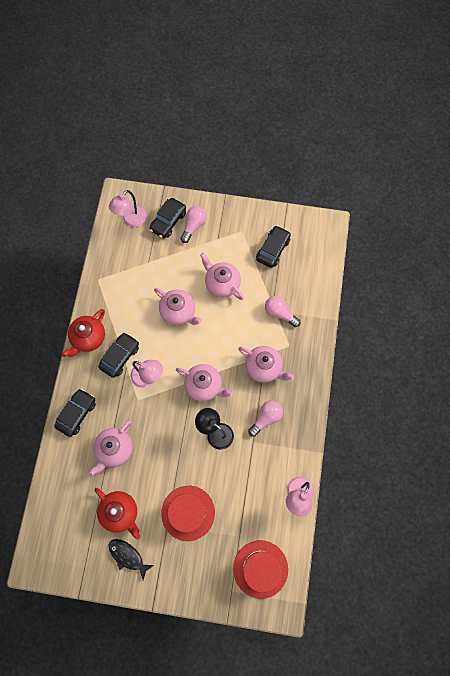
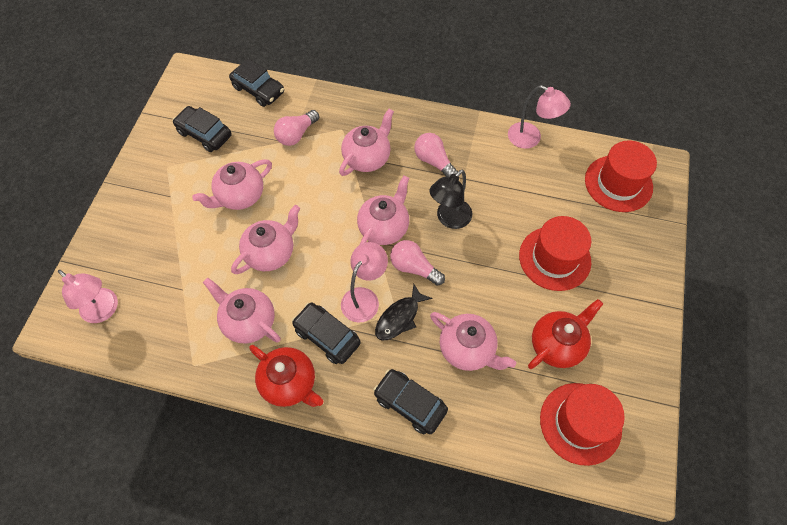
camera: 85 degrees left, 10 degrees down
black fish [108,539,154,580] -> black fish moved to [375,284,433,340]
black car [149,198,186,238] -> black car moved to [229,58,284,107]
pink light bulb [181,206,207,243] -> pink light bulb moved to [390,240,445,286]
none -> pink teapot [203,278,281,344]
none -> red hat [540,383,625,466]

